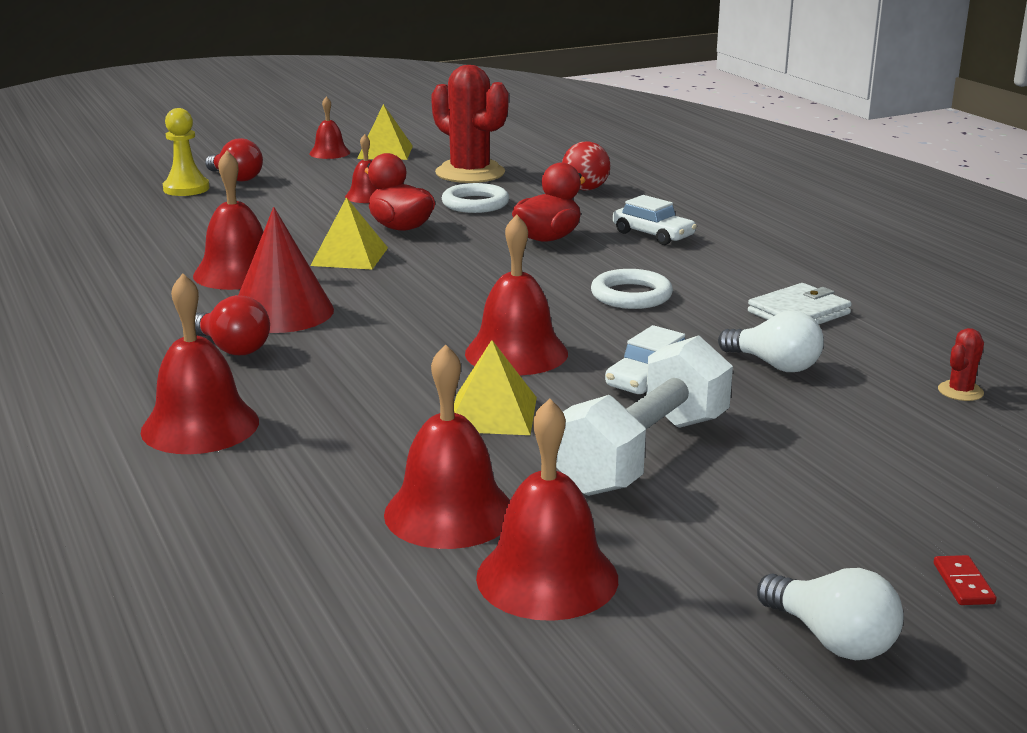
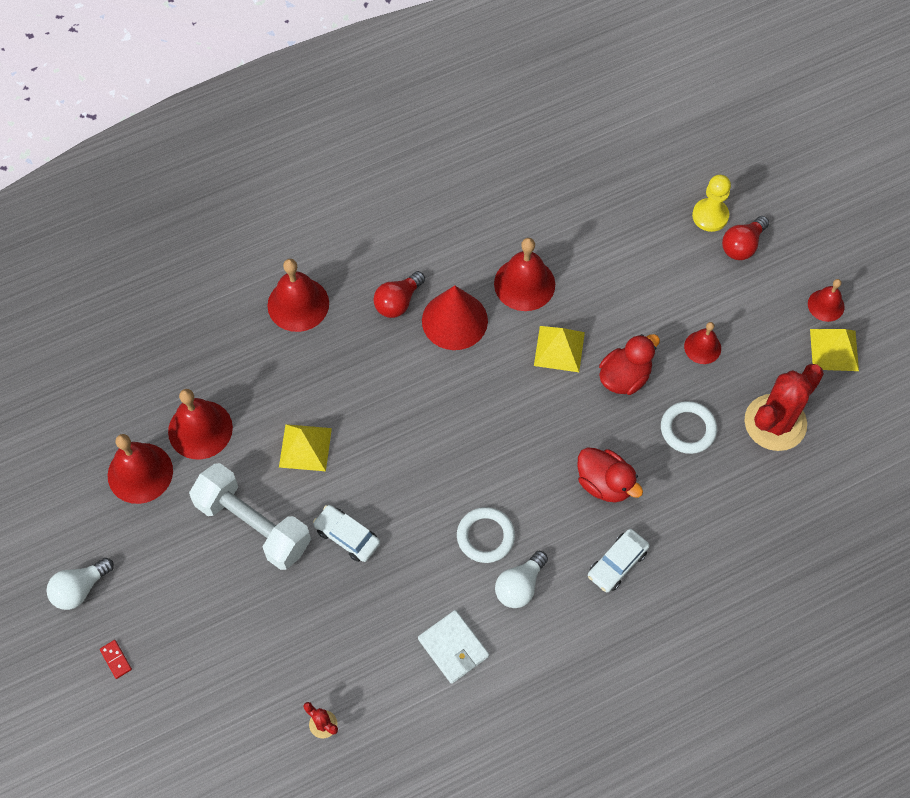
camera: 90 degrees right, 40 degrees up
red bell [465,214,568,375] -> none
red ball [562,141,610,190] -> none
white light bulb [718,311,824,372] -> white light bulb moved to [495,551,548,608]
red domino [934,555,997,605] -> red domino turned 60 degrees clockwise [100,640,132,679]

